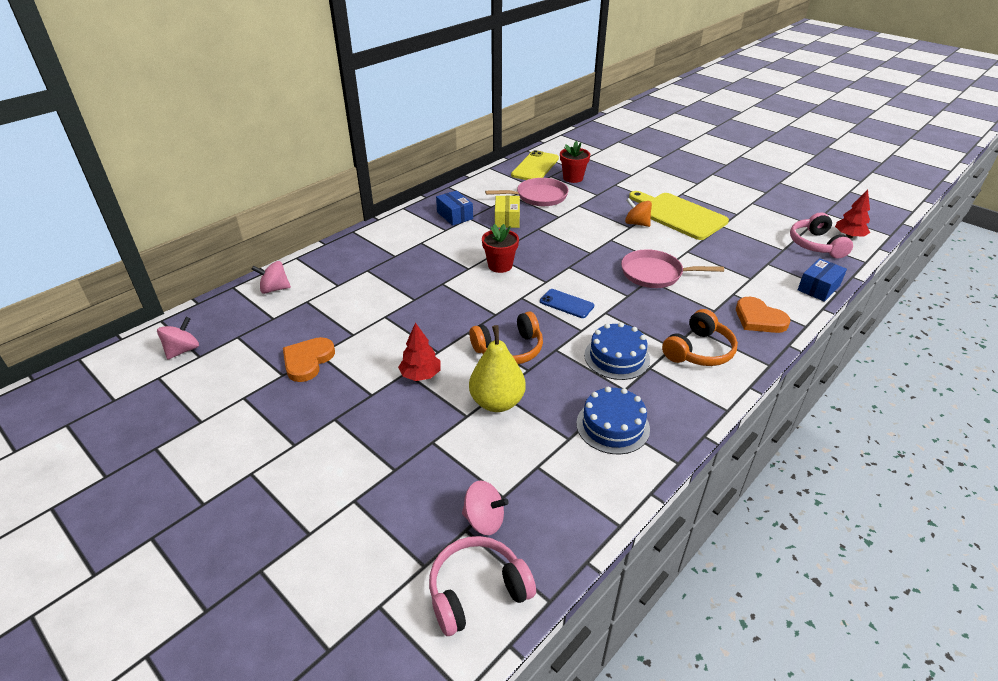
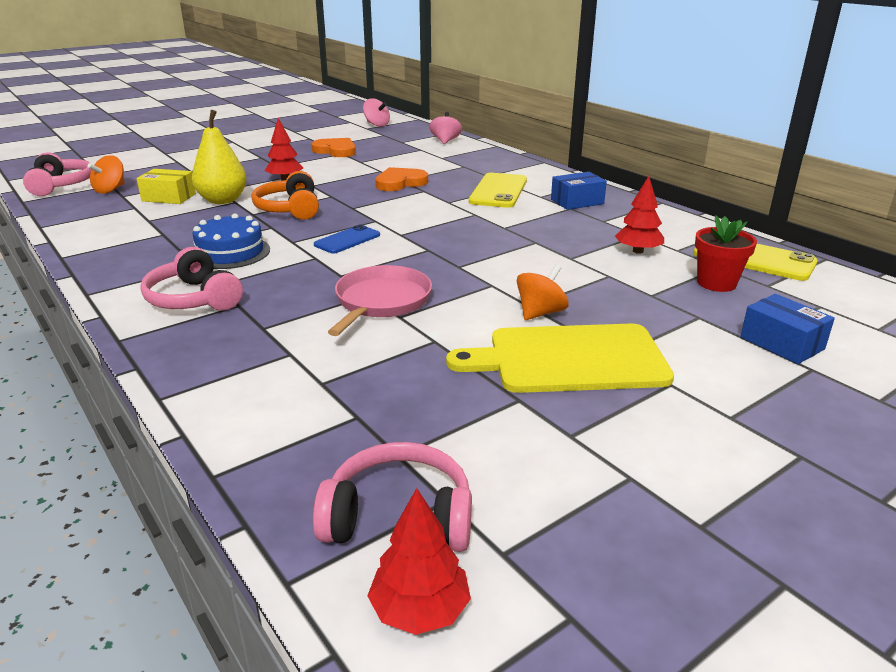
camera: 100 degrees right, 10 degrees down
pink spinning top [462,480,509,535] -> orange spinning top [87,155,125,194]
red flower pot [482,224,519,273] -> none
pink pan [485,178,568,206] -> red tree [615,176,664,254]
yellow box [495,196,520,228] -> yellow box moved to [136,169,196,204]
blue cake [576,387,650,454] -> none
yellow cutting board [629,191,729,240] -> yellow cutting board turned 150 degrees counterclockwise [446,324,674,393]
orange headphones [662,309,738,366] -> pink headphones [140,247,243,311]
orange heart [736,297,790,333] -> orange heart moved to [375,167,428,191]
blue box [798,258,847,302] -> blue box moved to [740,294,835,364]
none -> yellow phone [469,173,527,208]

